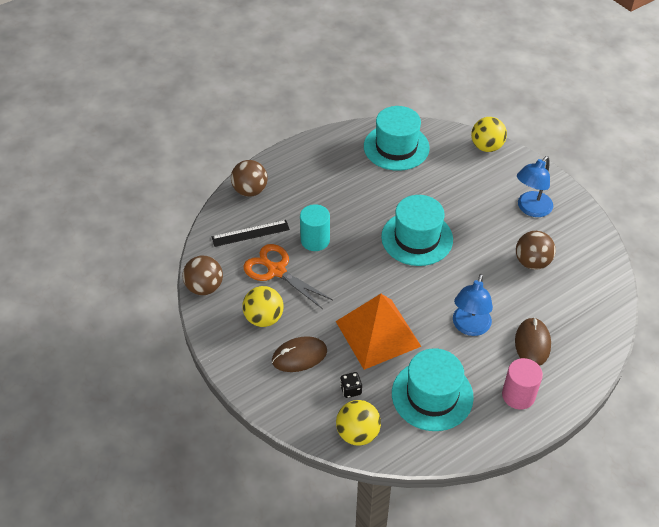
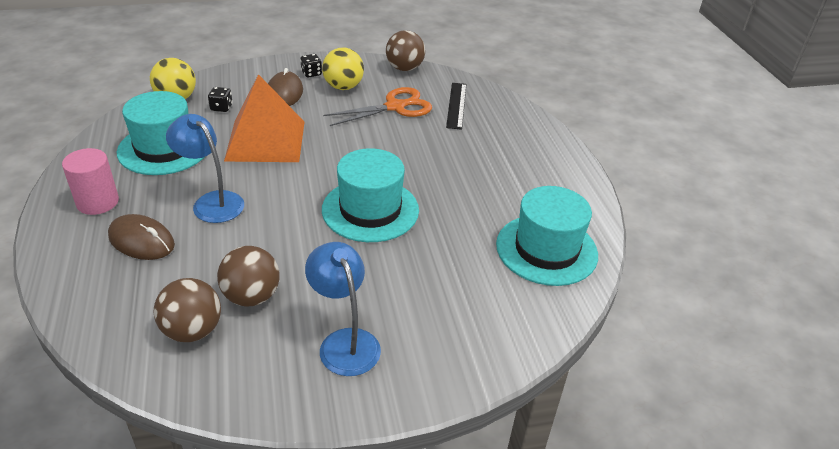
camera: 110 degrees right, 10 degrees down
brown ball [231,160,267,197] -> brown ball moved to [154,278,221,342]
turquoise cylinder [300,204,330,251] -> none
yellow ball [471,117,507,152] -> none
none -> black dice [300,54,322,78]

